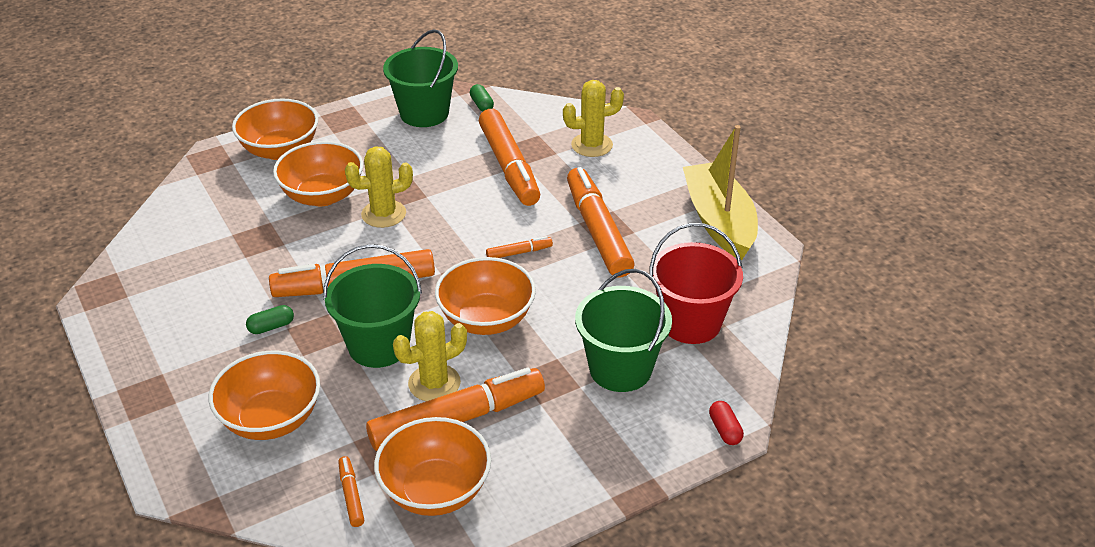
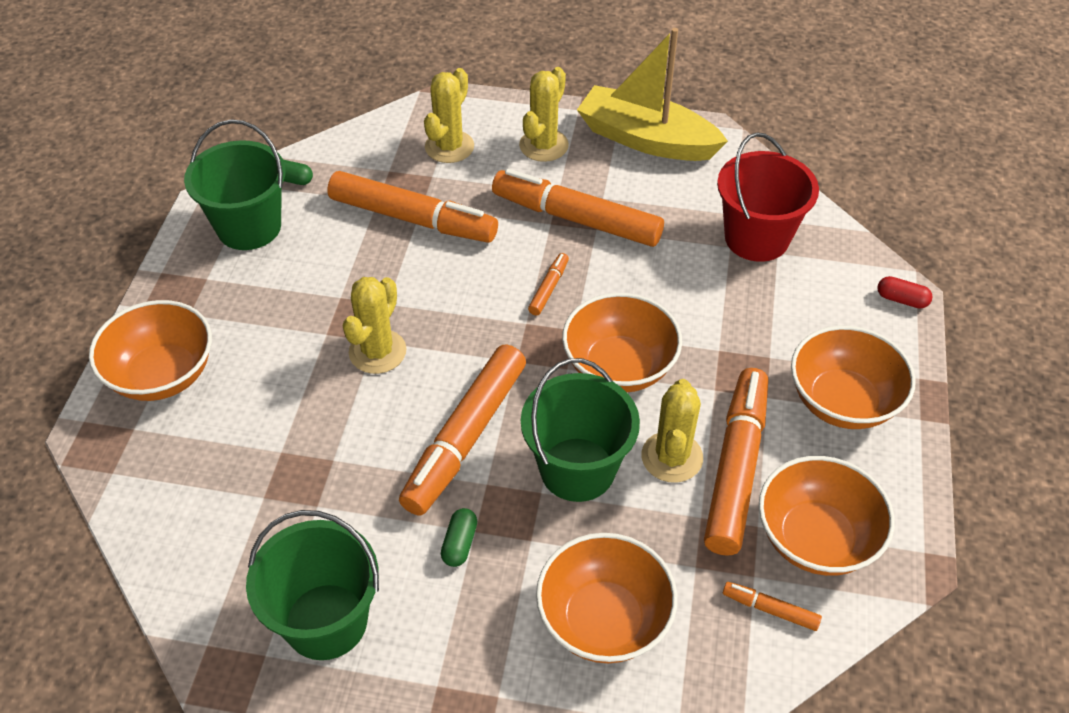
camera: 50 degrees left, 10 degrees up
orange bowl [273,141,363,206] -> orange bowl moved to [791,326,916,429]
green bucket [575,269,672,392] -> green bucket moved to [246,510,379,660]
none -> yellow cactus [519,67,569,162]

